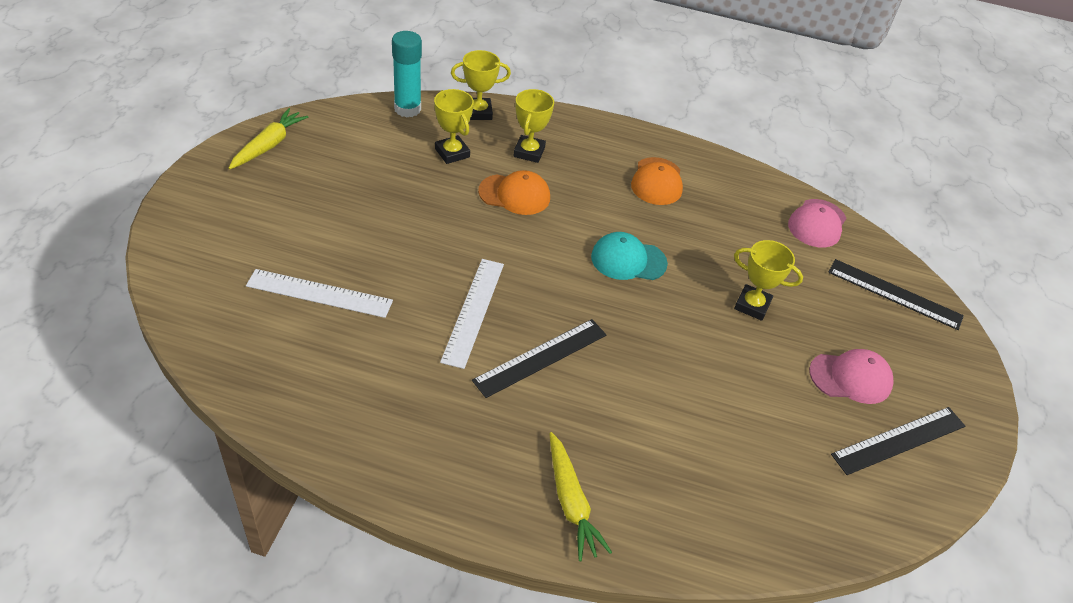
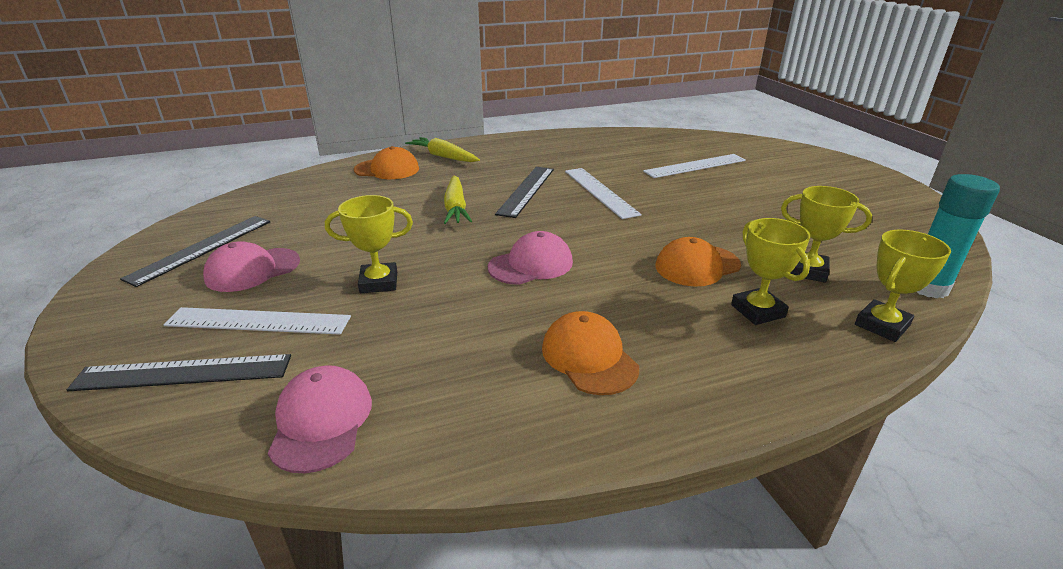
camera: 150 degrees right, 15 degrees down
yellow carrot [229,108,308,169] -> yellow carrot moved to [444,175,472,224]
turquoise cap [591,232,668,280] -> pink cap [488,231,573,285]
none -> white ruler [163,307,351,335]
none -> orange cap [354,146,419,179]

